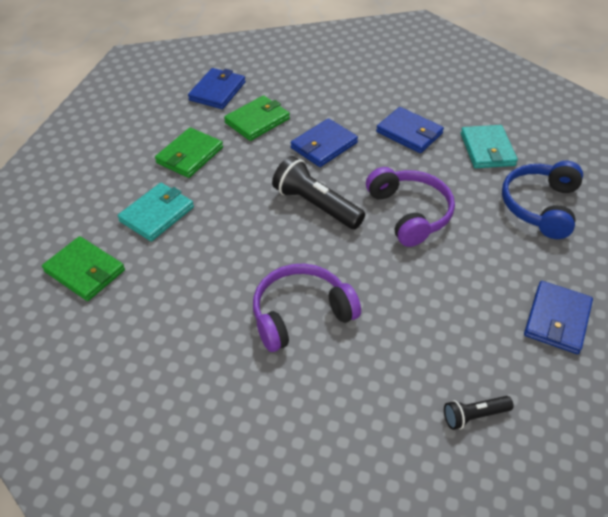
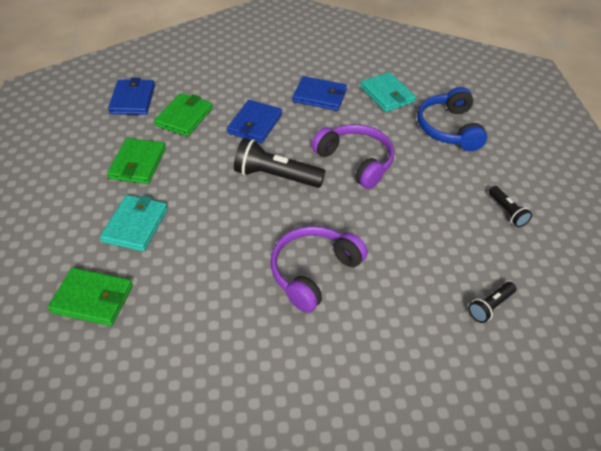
camera: 25 degrees left, 0 degrees up
blue wallet [524,281,593,354] -> black flashlight [489,186,532,227]

